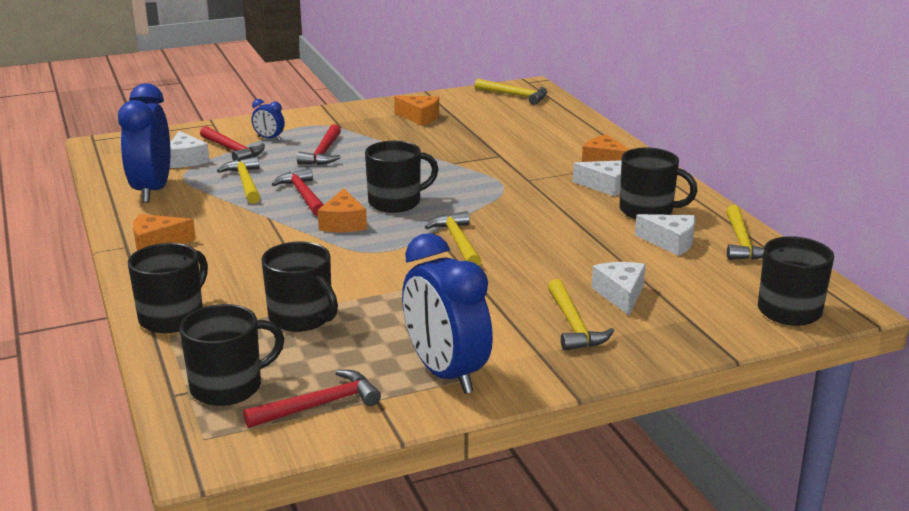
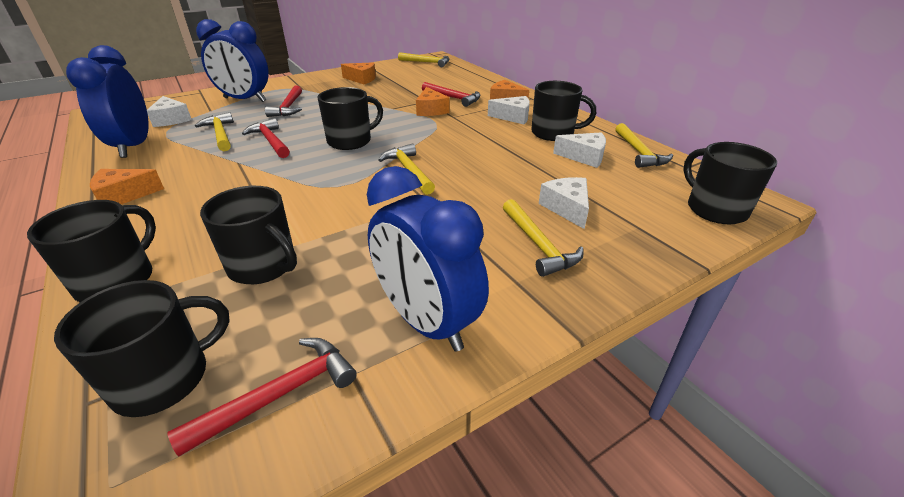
camera: 10 degrees left, 10 degrees up
red hammer [200,126,265,162] -> red hammer moved to [422,82,481,107]
blue clock [252,99,285,140] -> blue clock [196,19,269,102], size x2.30
orange cheese [318,188,367,232] -> orange cheese moved to [416,87,449,116]

